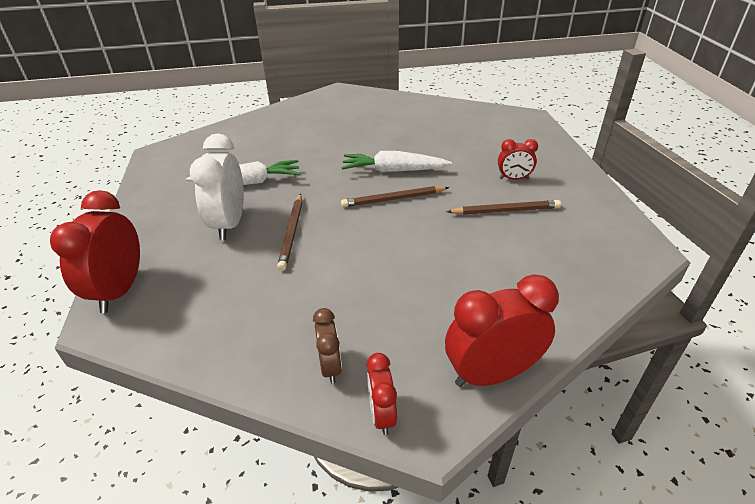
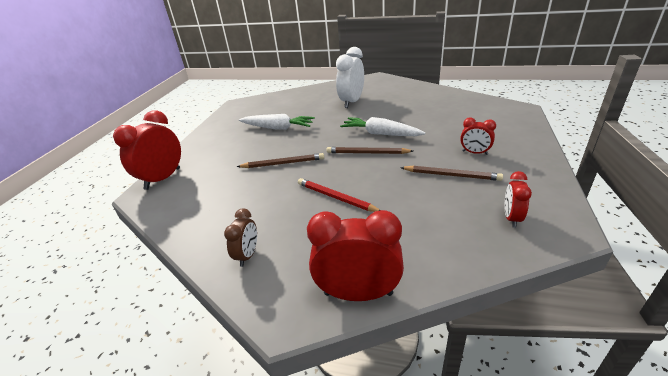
camera: 25 degrees right, 5 degrees down
white clock [190,134,244,240] -> white clock moved to [336,47,364,108]
brown pencil [277,194,302,271] -> brown pencil turned 120 degrees counterclockwise [237,153,324,168]
red clock [366,353,397,435] -> red clock moved to [505,171,532,228]
none -> red pencil [298,178,380,212]

